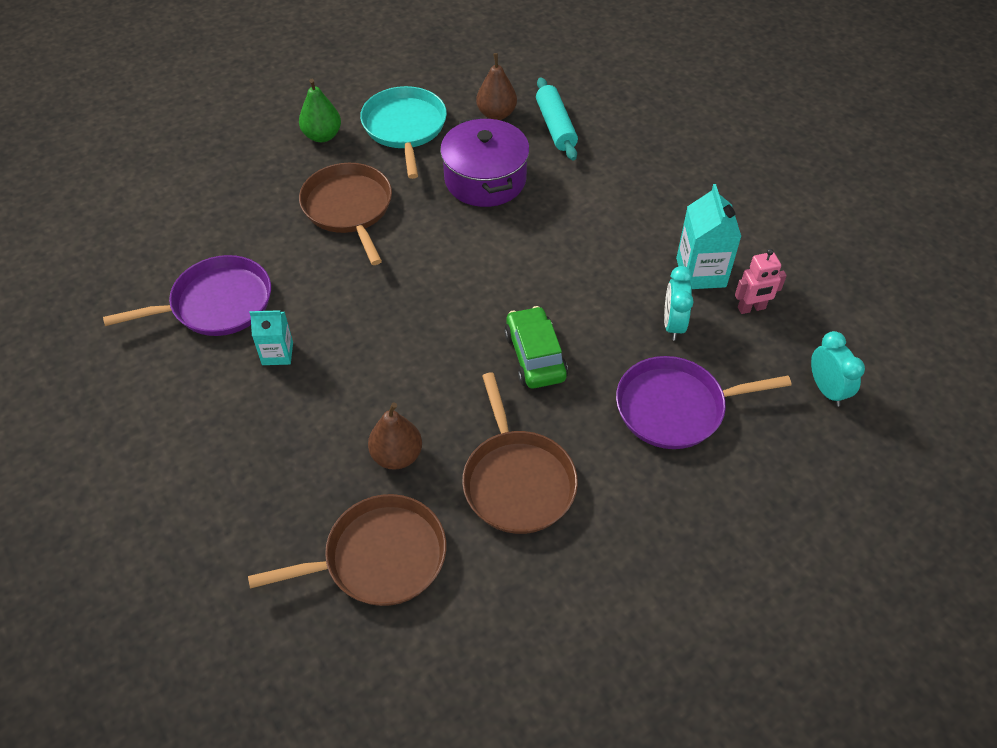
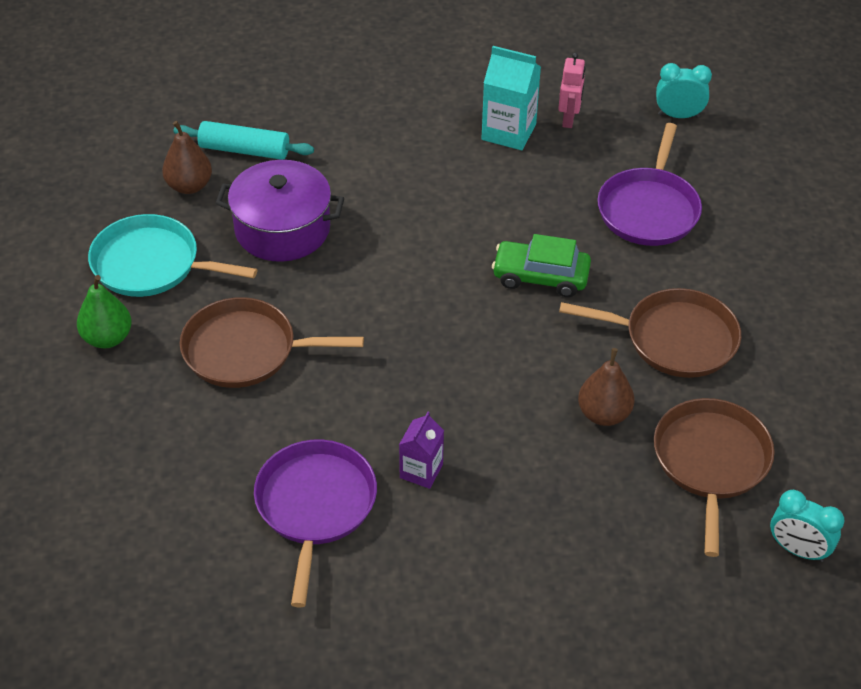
camera: 65 degrees left, 5 degrees down
turquoise carton [250,310,293,365] -> purple carton [399,412,444,489]
turquoise clock [664,266,694,341] -> turquoise clock moved to [770,490,844,562]

